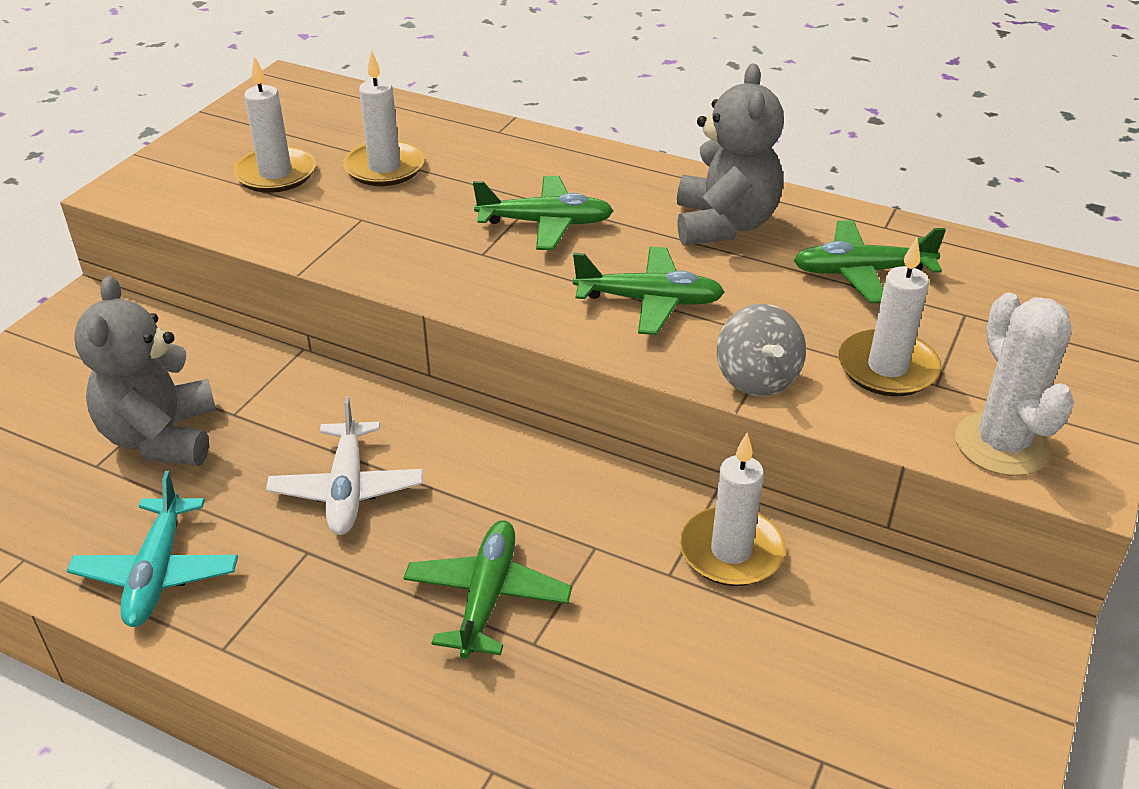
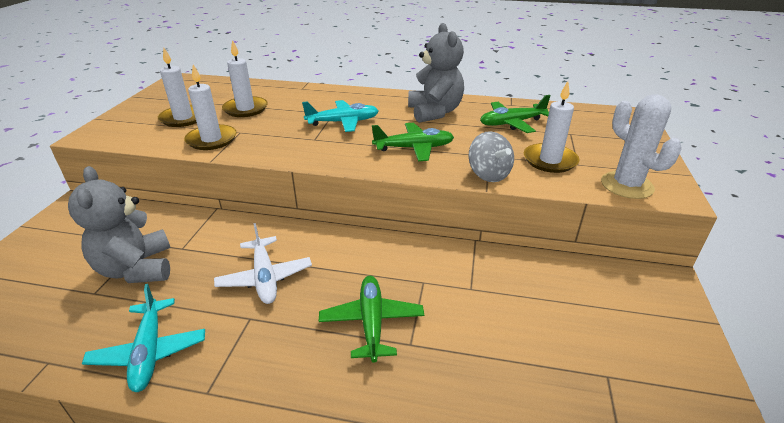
camera: 15 degrees left, 5 degrees down
green plane [473,176,614,250] -> turquoise plane [302,100,379,132]
white candle [680,433,785,586] -> white candle moved to [184,64,237,150]

